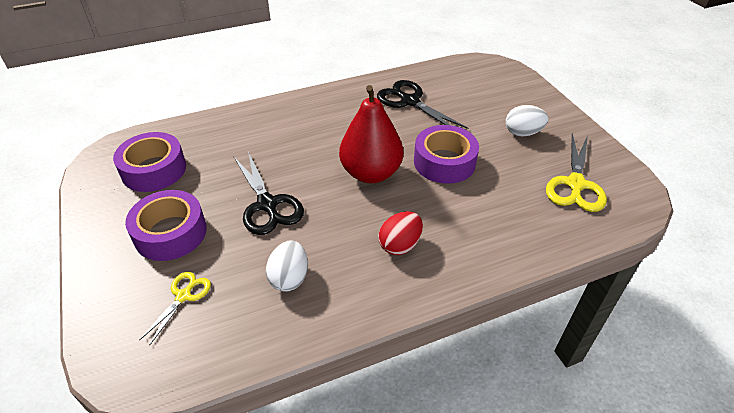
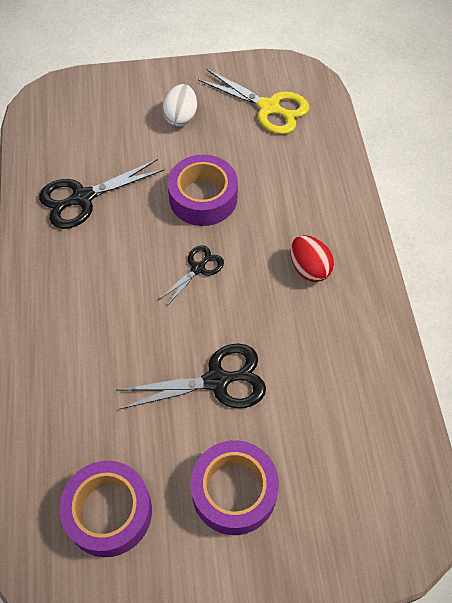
camera: 75 degrees left, 15 degrees up
yellow scissors [139,272,211,346] -> none
white egg [266,240,308,292] -> none
red pear [339,85,403,183] -> black scissors [158,245,224,307]

